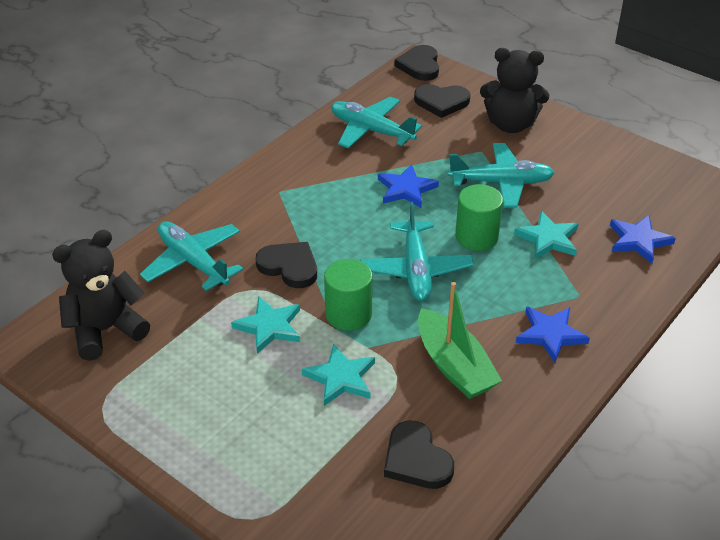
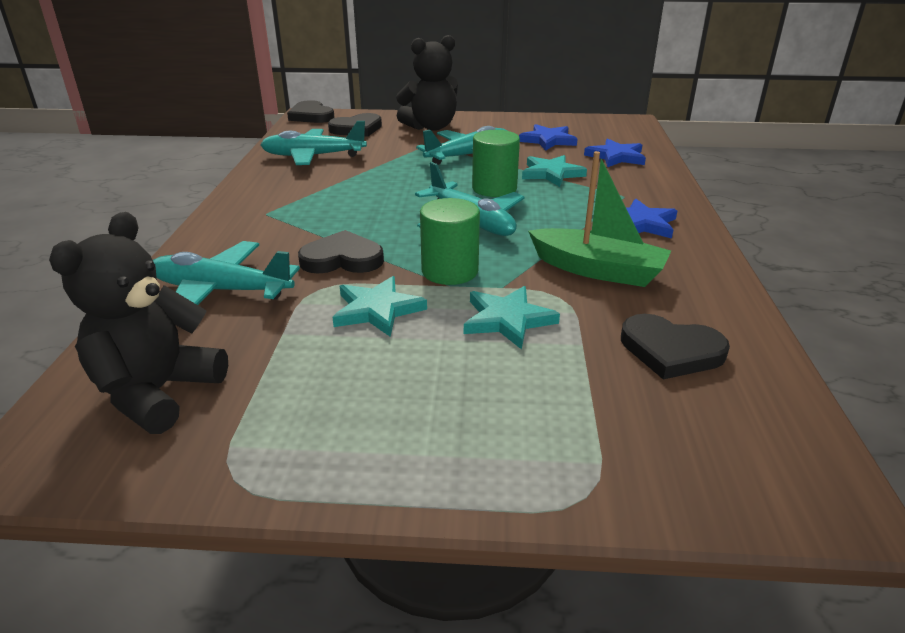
camera: 35 degrees left, 10 degrees down
blue star [378,164,439,208] -> blue star moved to [519,124,577,151]

